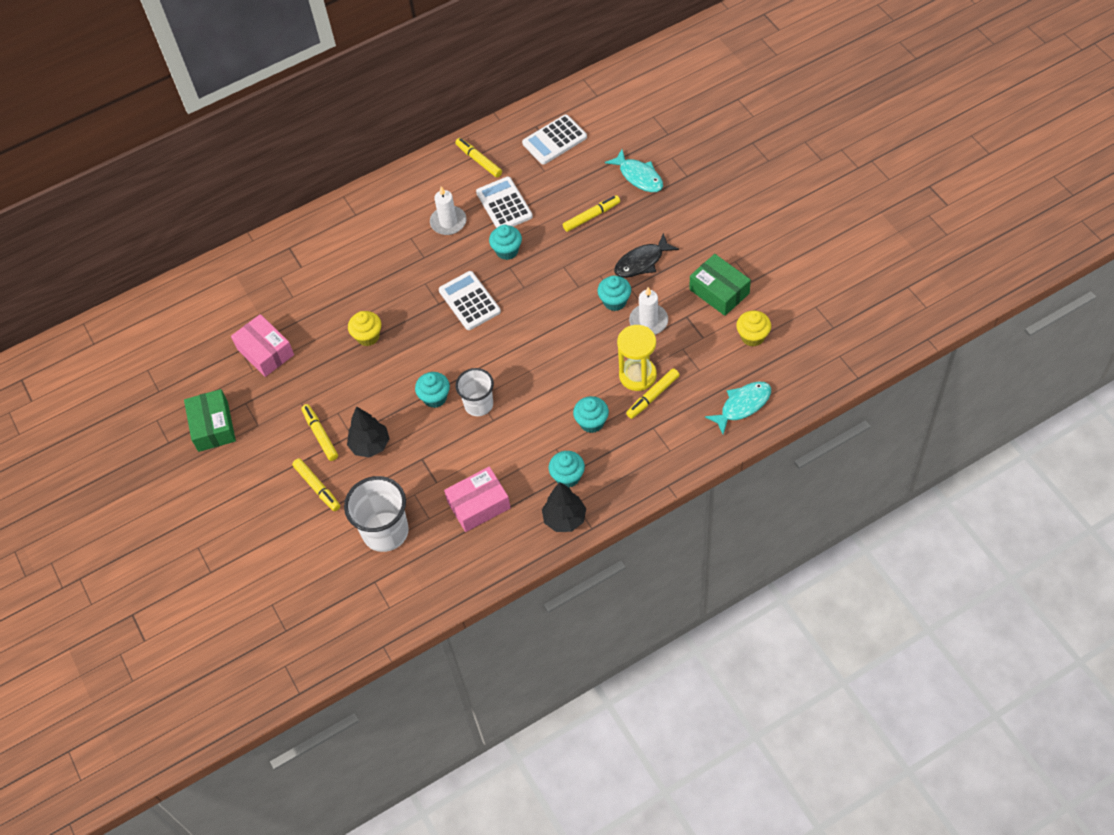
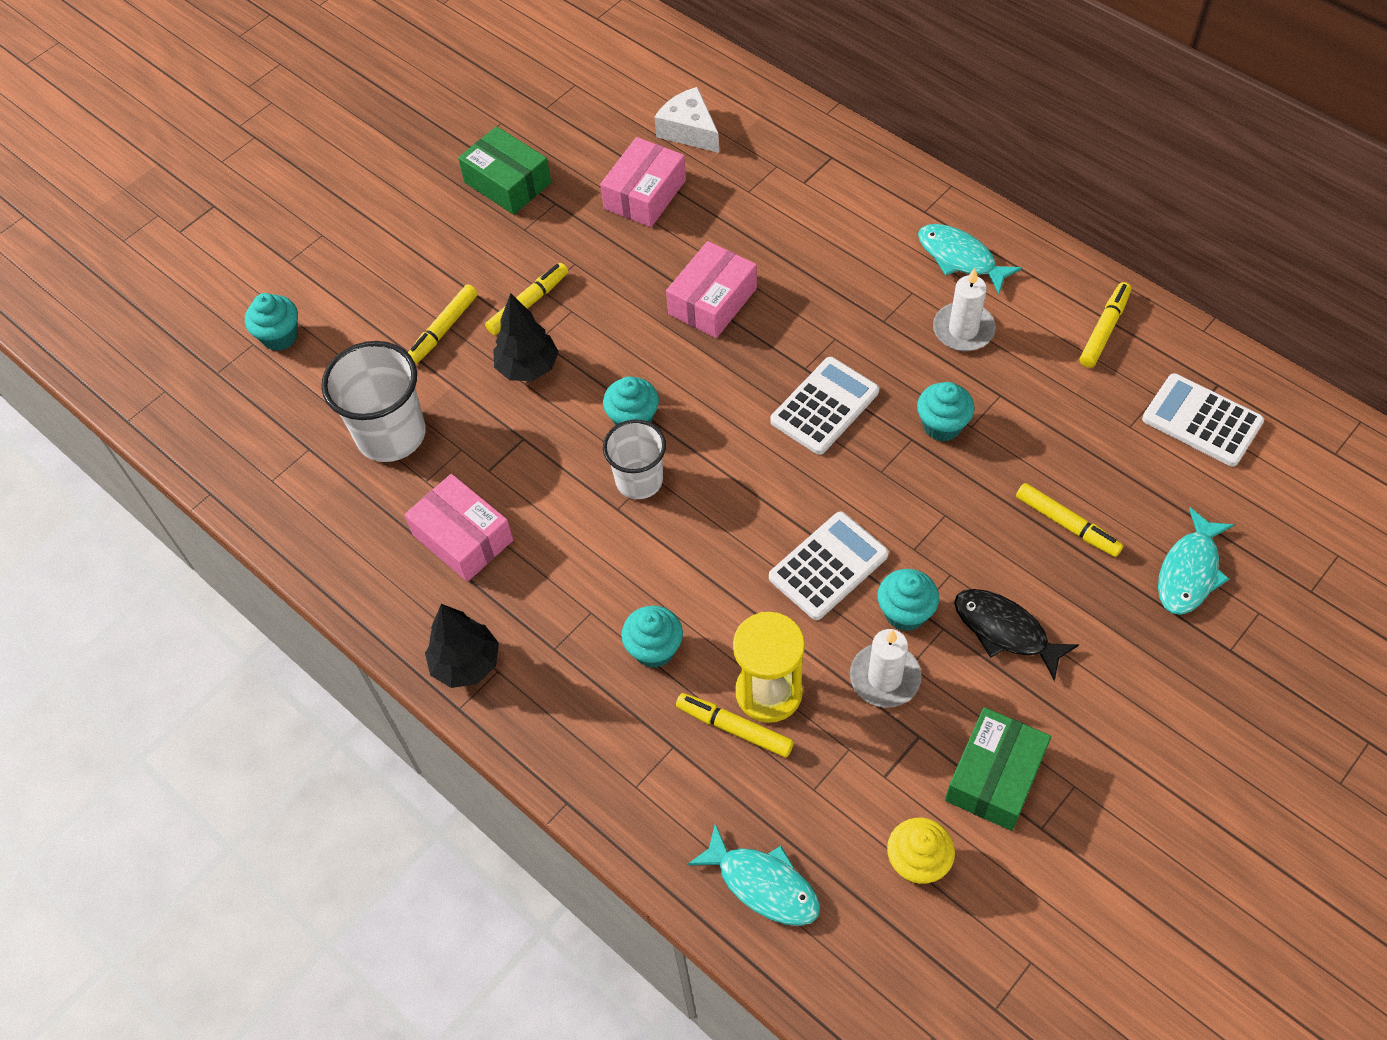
camera: 70 degrees right, 0 degrees up
green box [184,389,236,452] -> green box turned 75 degrees clockwise [458,126,551,215]
yellow cupcake [348,311,381,346] -> pink box [666,241,757,338]
white calculator [476,176,533,228] -> white calculator moved to [769,512,889,620]
turquoise cupcake [549,451,585,488] -> turquoise cupcake moved to [245,293,298,351]
none -> white cheese [654,87,719,153]
none -> turquoise fish [918,224,1022,294]

